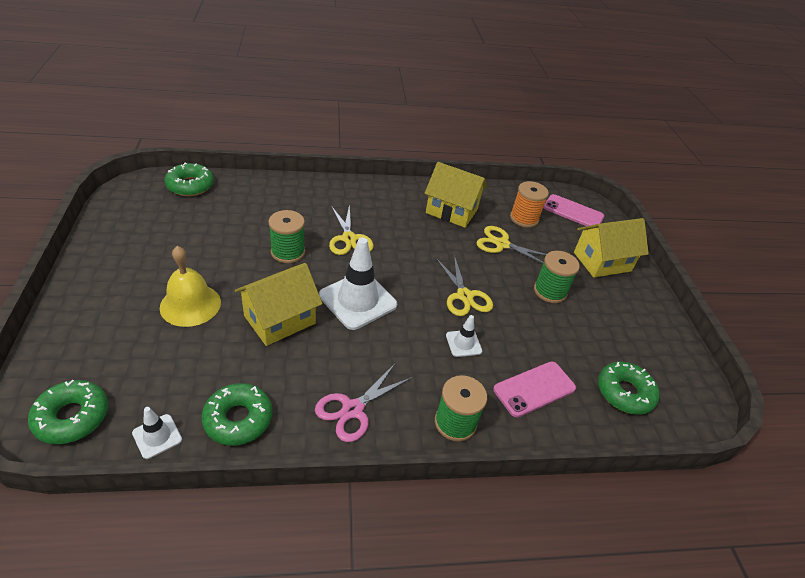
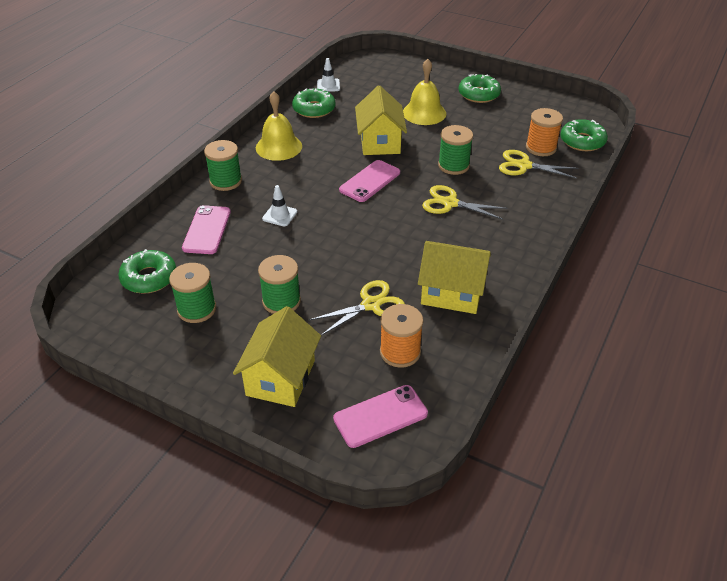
camera: 130 degrees right, 0 degrees up
green donut [28,380,108,444] -> green donut moved to [459,74,501,103]
pink scissors [315,364,412,442] -> yellow bell [256,91,302,161]
white traffic cone [319,238,397,330] -> pink phone [339,160,400,202]
yellow house [425,162,487,228] -> yellow house turned 45 degrees clockwise [418,241,491,314]
yellow scissors [436,255,493,316] -> yellow scissors moved to [499,150,578,178]
none -> green spool [169,263,216,323]
none -> orange spool [526,108,563,156]

